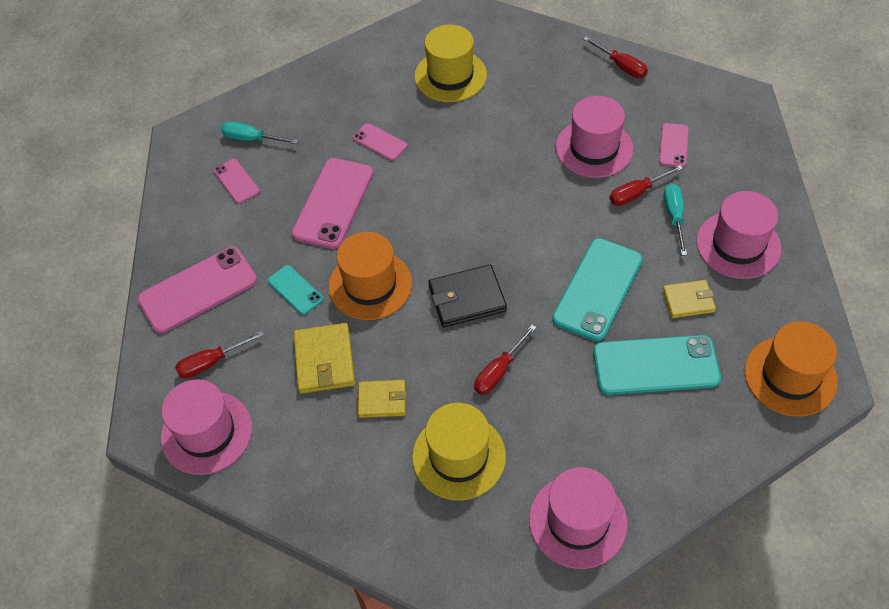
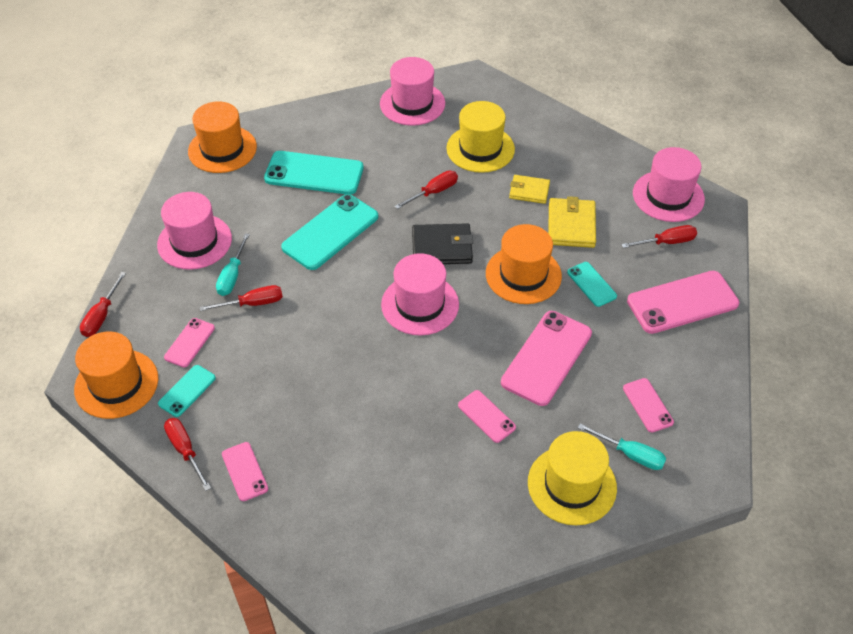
camera: 170 degrees left, 5 degrees down
yellow hat [414,25,487,102] -> yellow hat moved to [528,431,617,525]
pink hat [556,96,634,178] -> pink hat moved to [381,253,459,336]
yellow wallet [663,280,716,318] -> none
none -> orange hat [74,331,158,419]
none -> red screwdriver [80,272,126,337]
none -> turquoise phone [158,365,216,417]
none -> pink phone [222,442,268,501]

